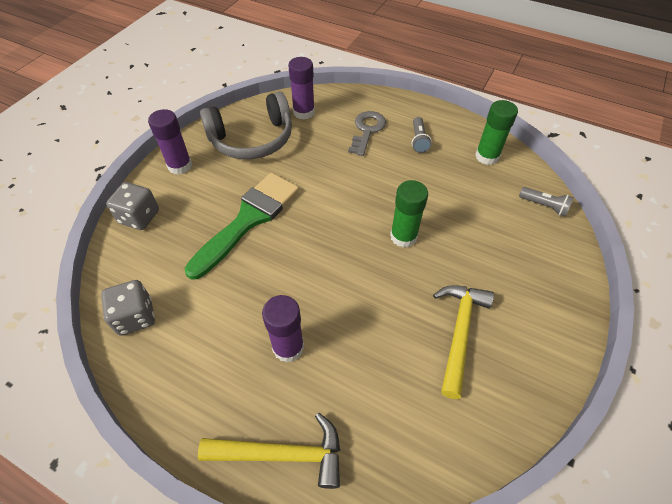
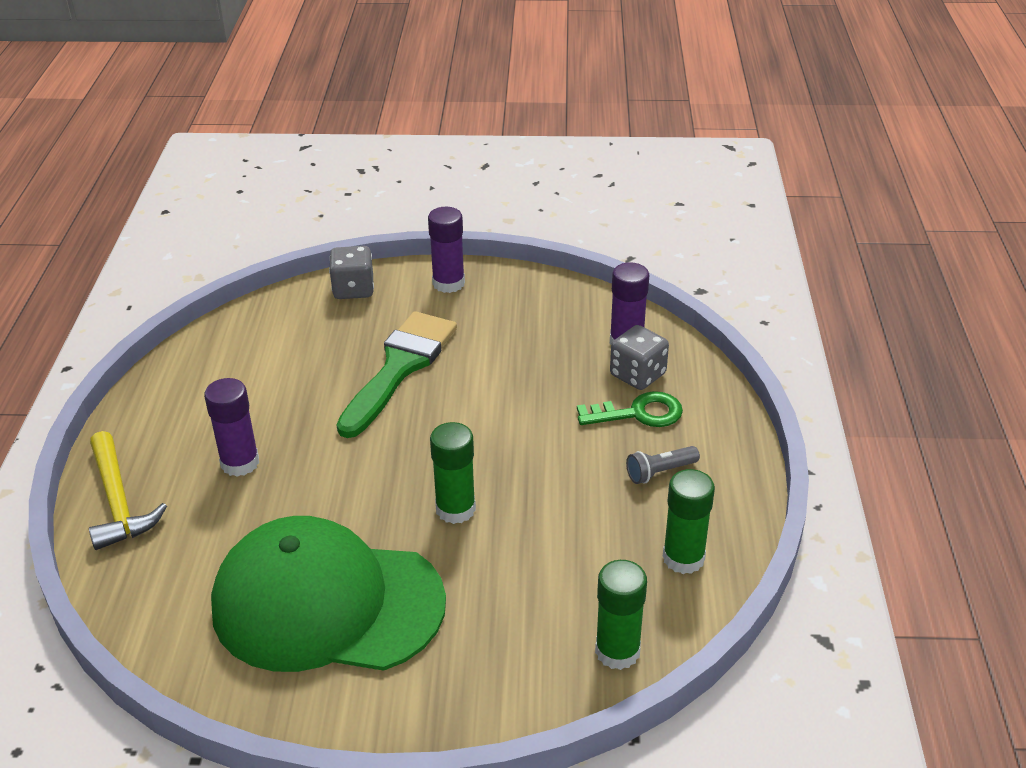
camera: 65 degrees right, 15 degrees down
grey dice [101,280,155,336] -> grey dice moved to [610,325,669,390]
green brush [185,173,299,280] -> green brush turned 75 degrees counterclockwise [337,311,457,438]
grey headphones [200,92,292,159] -> none
grey key [348,111,386,156] -> green key [577,391,683,427]
yellow hammer [433,285,494,399] -> green cap [211,516,446,672]
grey flashlight [519,187,574,217] -> green glue stick [595,560,647,670]

